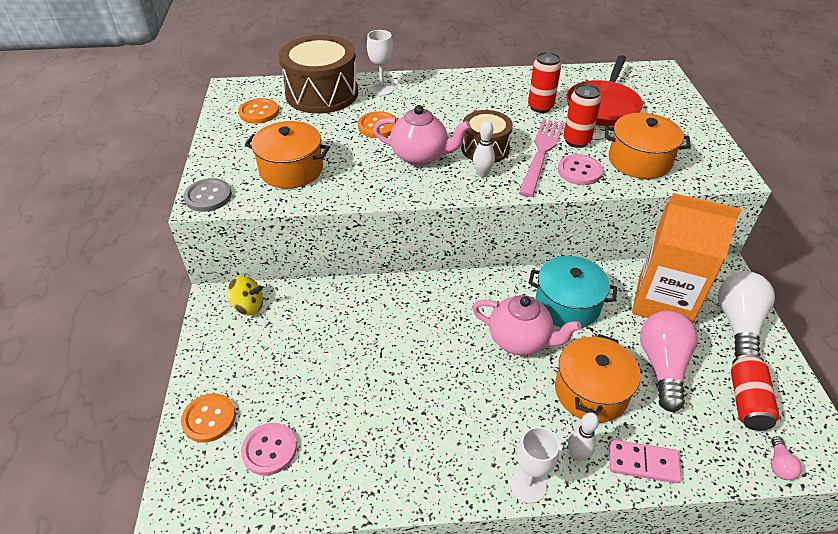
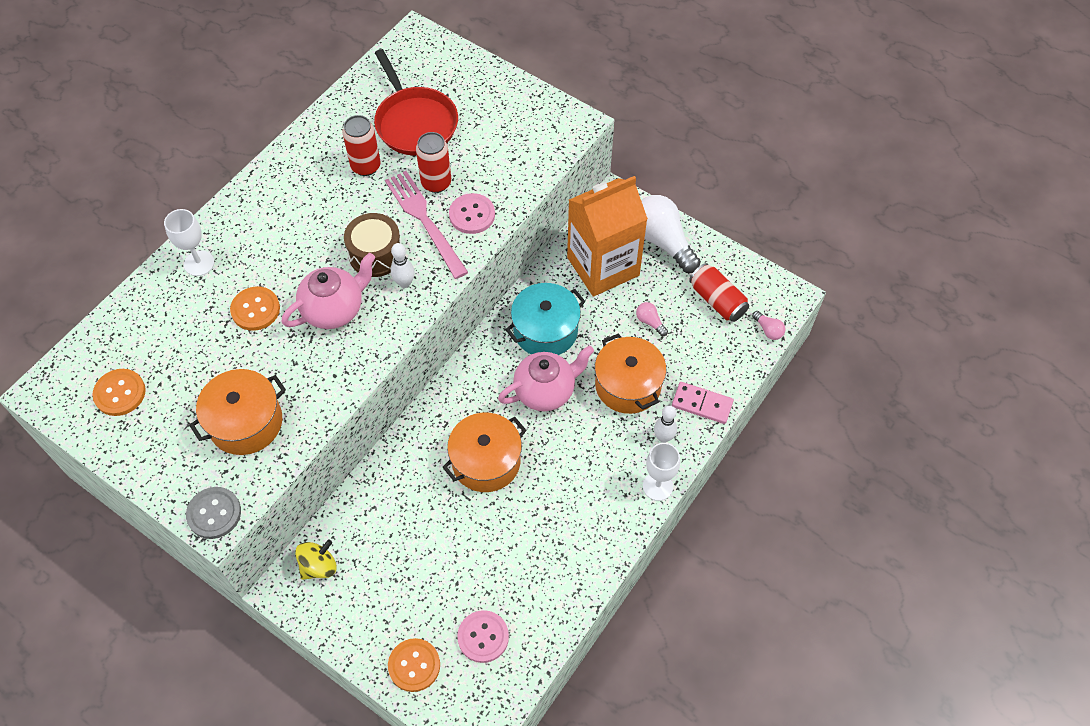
camera: 50 degrees left, 15 degrees up
brown drum [279,35,358,114] -> none
orange pot [605,113,691,179] -> orange pot moved to [443,413,526,492]
pink domino [609,439,681,484] -> pink domino turned 60 degrees clockwise [672,382,734,424]
pink light bulb [640,311,698,412] -> pink light bulb [636,302,668,336], size x0.43

